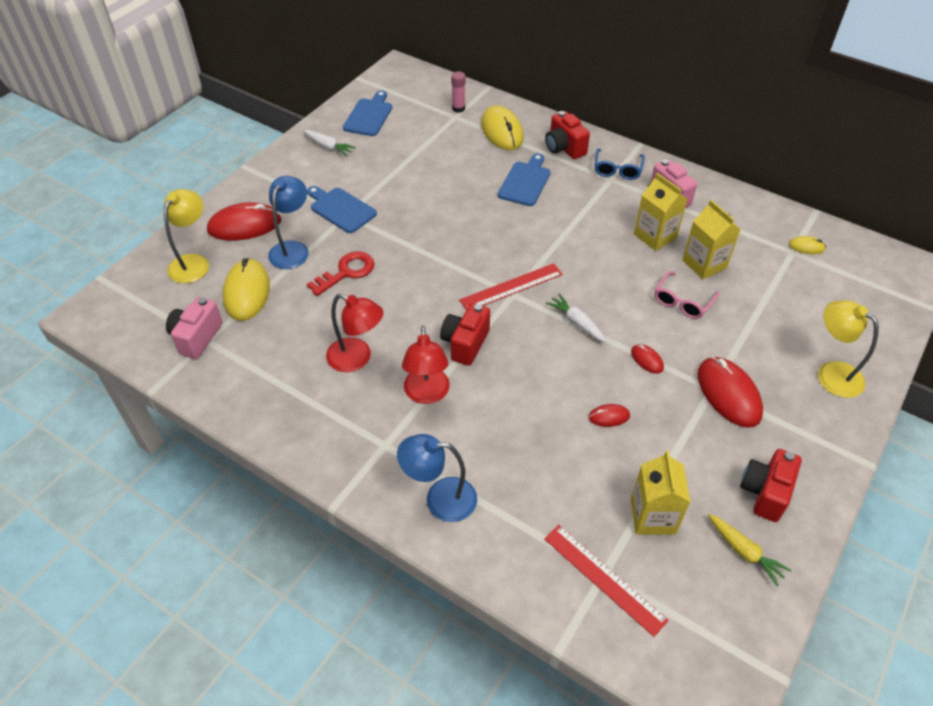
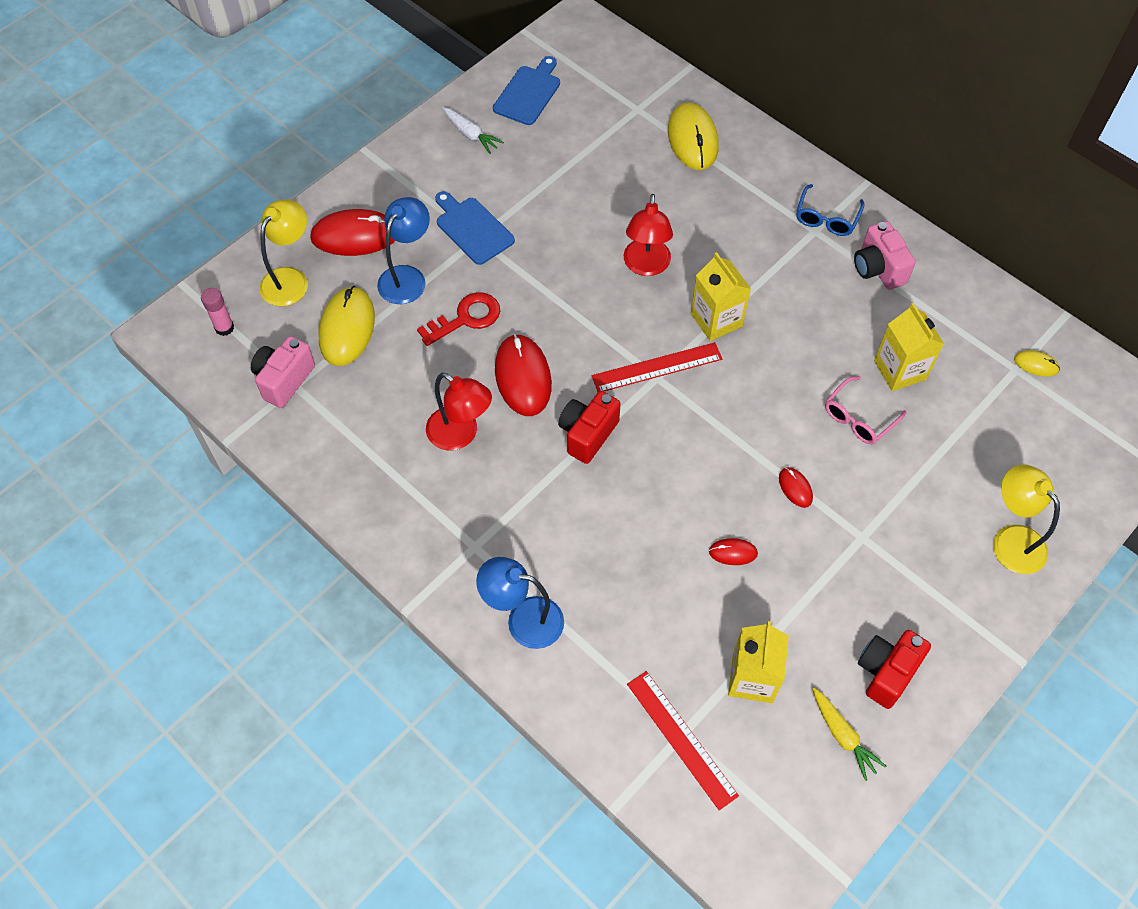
camera: 10 degrees right, 10 degrees up
red lamp [402,326,450,404] -> red lamp moved to [624,194,673,276]
pink glue stick [451,71,465,113] -> pink glue stick moved to [201,288,234,336]
blue cutting board [498,153,550,206] -> none
red camera [545,111,590,159] -> none
white carrot [546,294,607,343] -> none
yellow carton [634,173,687,251] -> yellow carton moved to [691,252,751,341]
red mouse [697,357,763,428] -> red mouse moved to [495,334,552,416]

